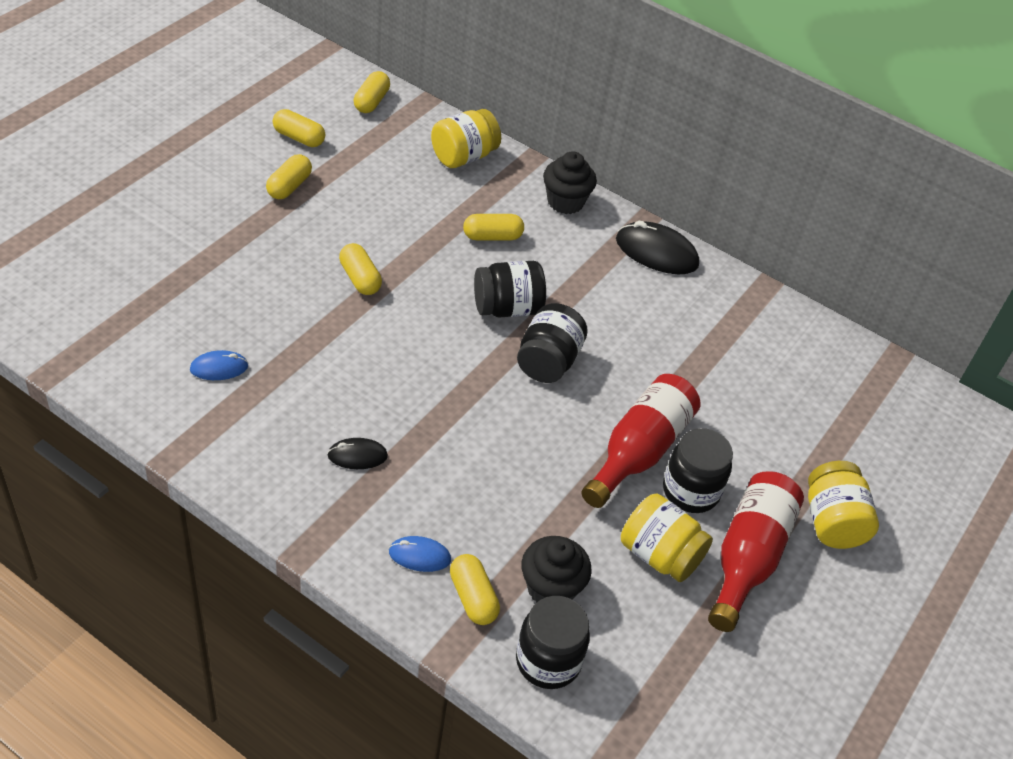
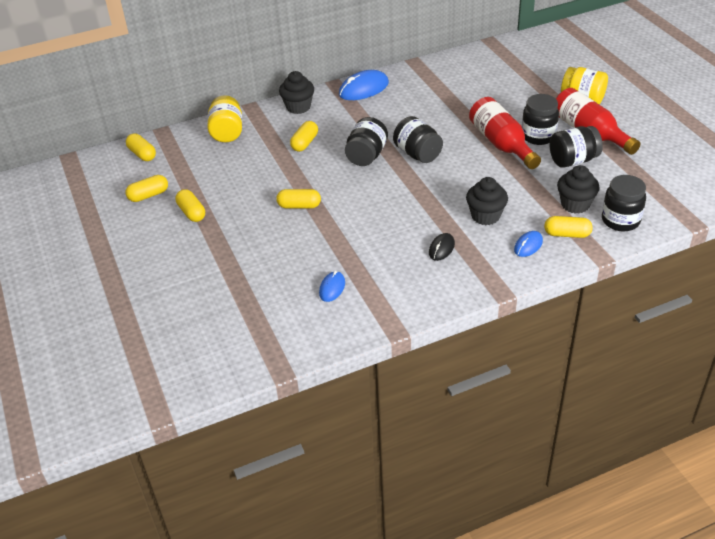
camera: 50 degrees left, 5 degrees down
black mouse [616,221,699,274] -> blue mouse [339,70,389,100]
yellow jar [621,494,713,582] -> black jar [549,126,603,168]
none -> black cupcake [466,177,508,225]

